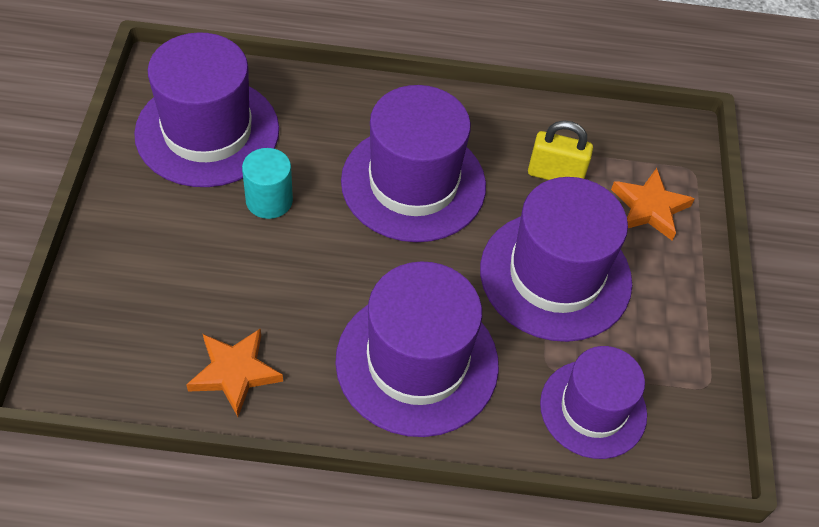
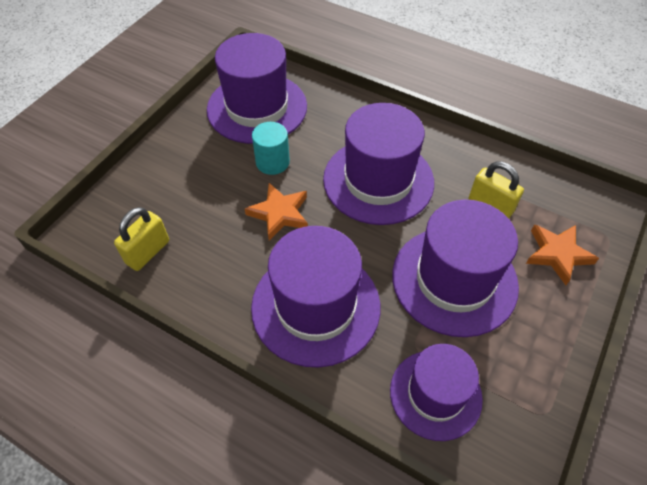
camera: 30 degrees right, 0 degrees up
orange star [186,328,283,417] -> orange star moved to [245,183,308,240]
none -> yellow padlock [114,207,169,271]

